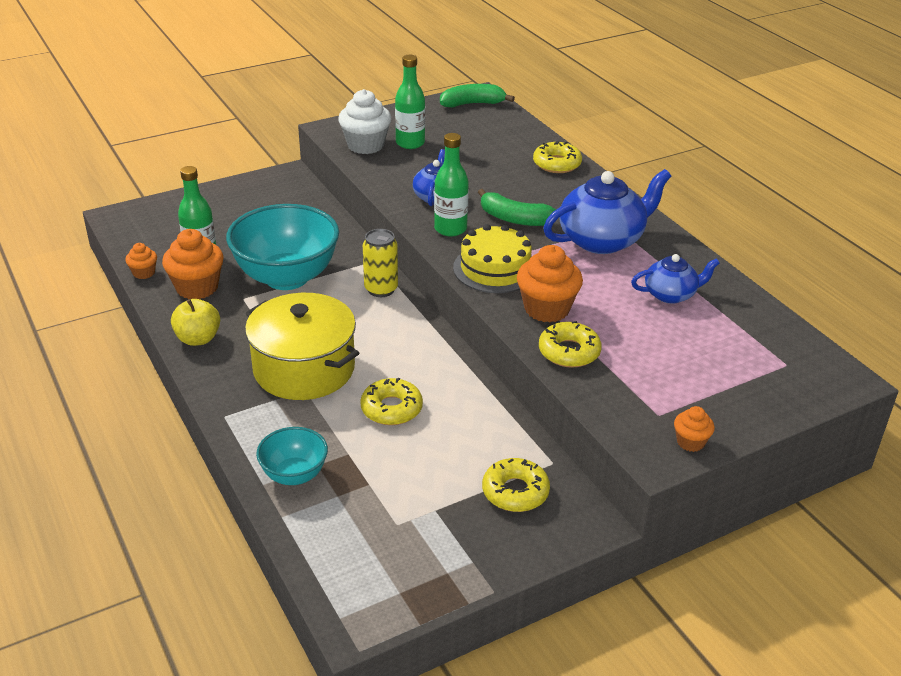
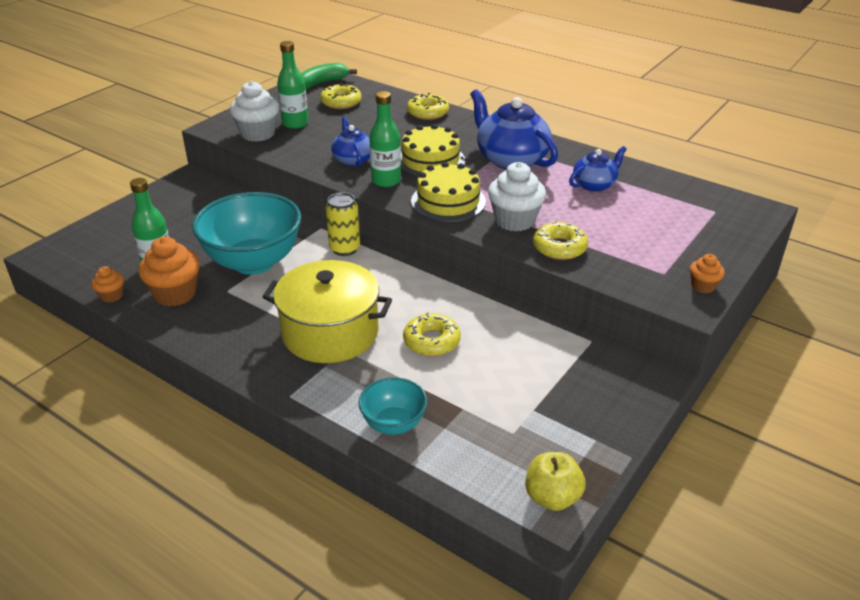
camera: 25 degrees left, 0 degrees up
yellow apple [171,299,220,346] -> yellow apple moved to [525,452,586,511]
green banana [478,189,556,226] -> yellow cake [401,124,465,177]
yellow donut [482,458,550,512] -> yellow donut moved to [320,83,362,109]
orange cupcake [517,245,583,322] -> white cupcake [488,162,546,231]
blue teapot [543,169,671,254] -> blue teapot turned 75 degrees counterclockwise [470,89,558,170]

